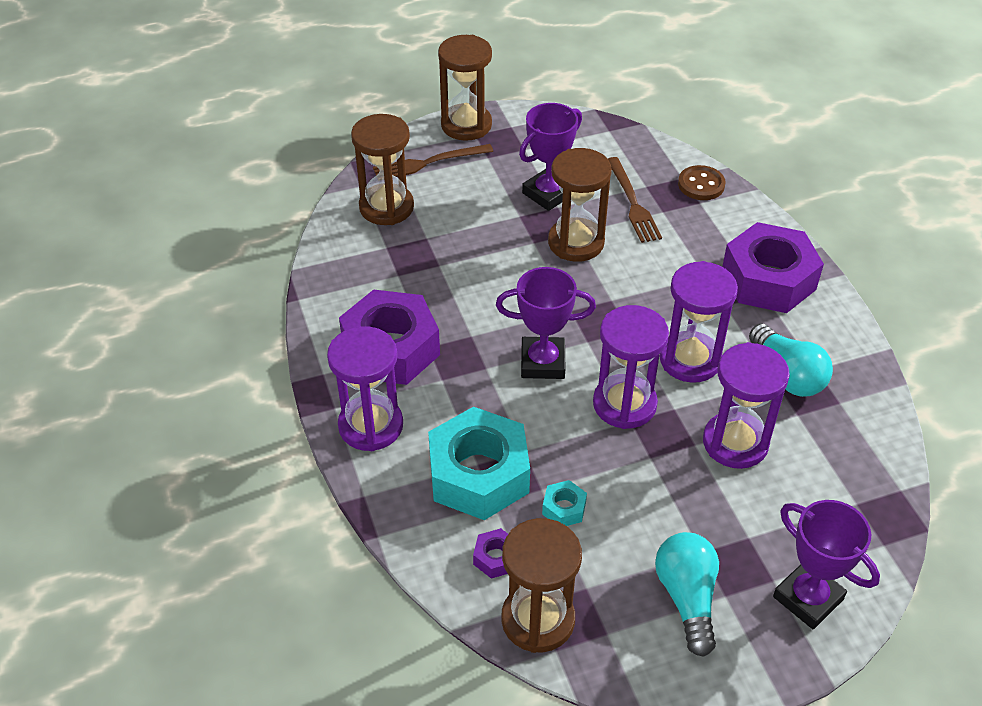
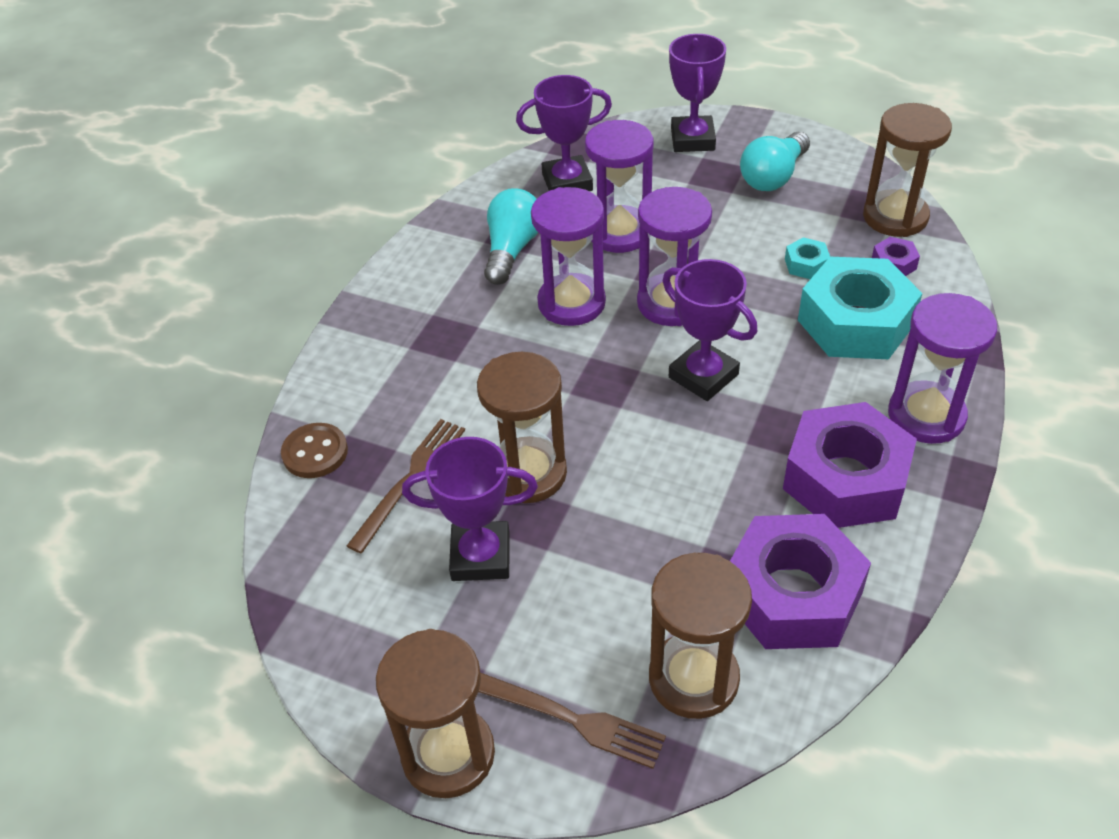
camera: 135 degrees left, 0 degrees up
purple nut [722,222,824,313] -> purple nut moved to [730,514,871,649]
none -> purple trophy [516,75,612,191]

